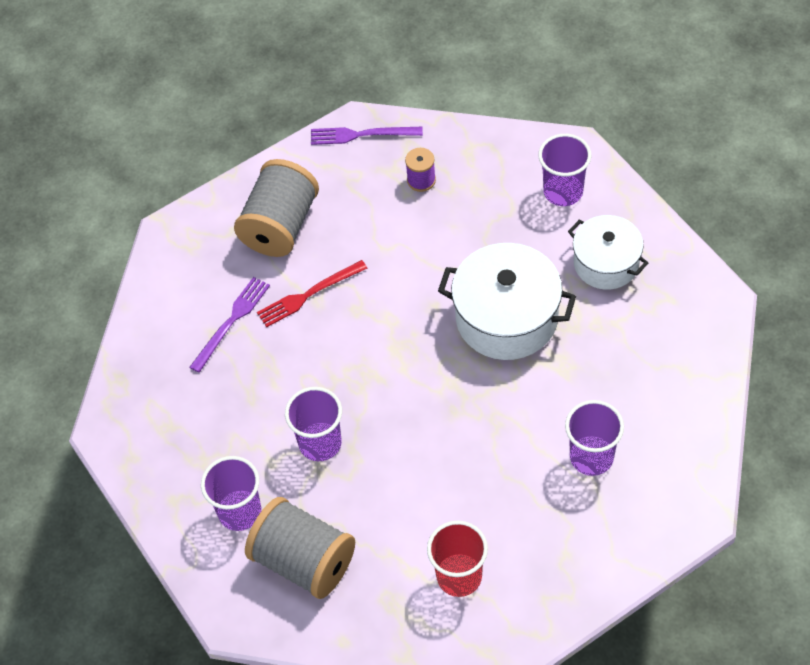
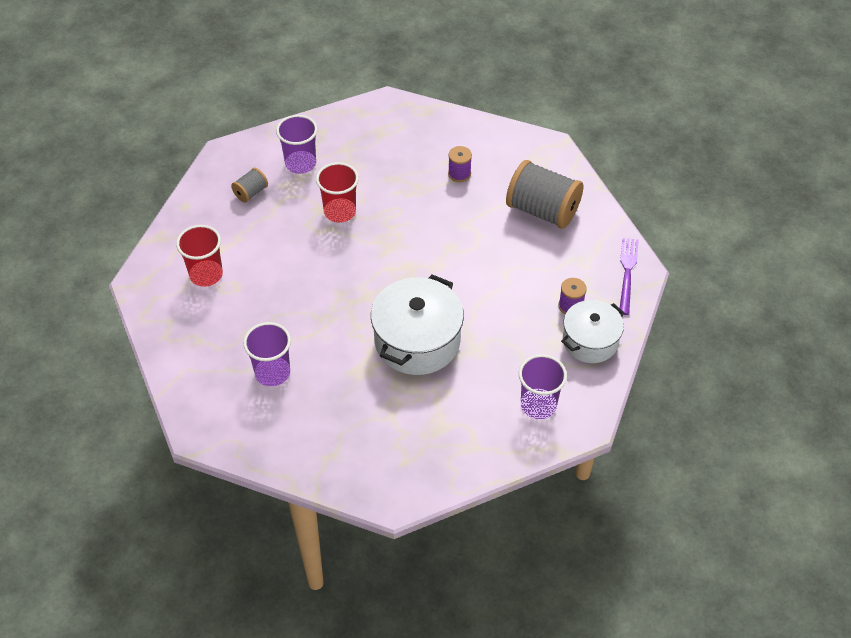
camera: 95 degrees right, 5 degrees down
purple fork [189,277,270,373] -> purple spool [448,146,472,182]
grey spool [245,497,355,599] -> grey spool [231,168,268,203], size x0.47
red fork [257,260,367,327] -> none
purple cup [285,387,342,461] -> red cup [316,162,359,223]
white pot [568,215,648,290] -> white pot moved to [561,300,624,363]

